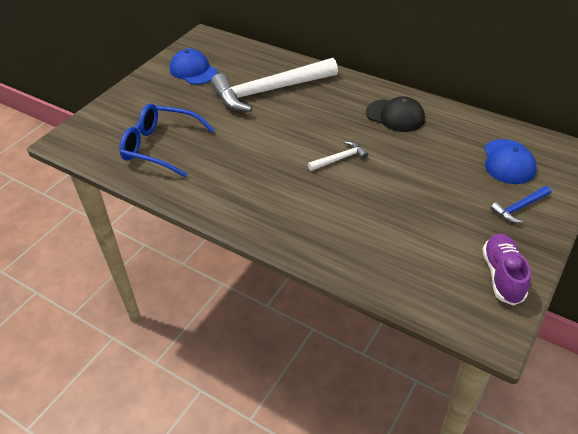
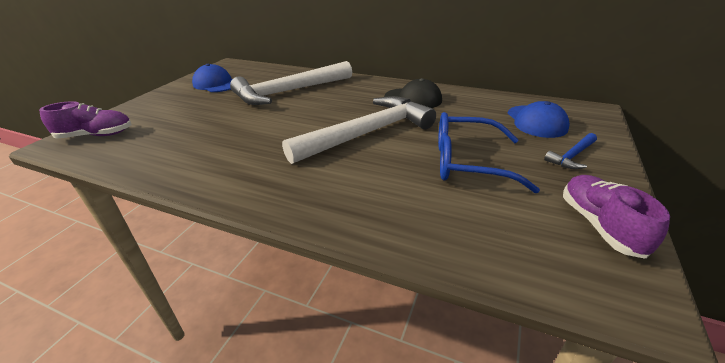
camera: 10 degrees left, 10 degrees down
blue glasses [119,103,215,177] -> blue glasses moved to [438,112,540,193]
white hammer [308,141,368,171] -> white hammer [282,96,436,164], size x2.37
none -> purple shoe [39,101,131,138]

